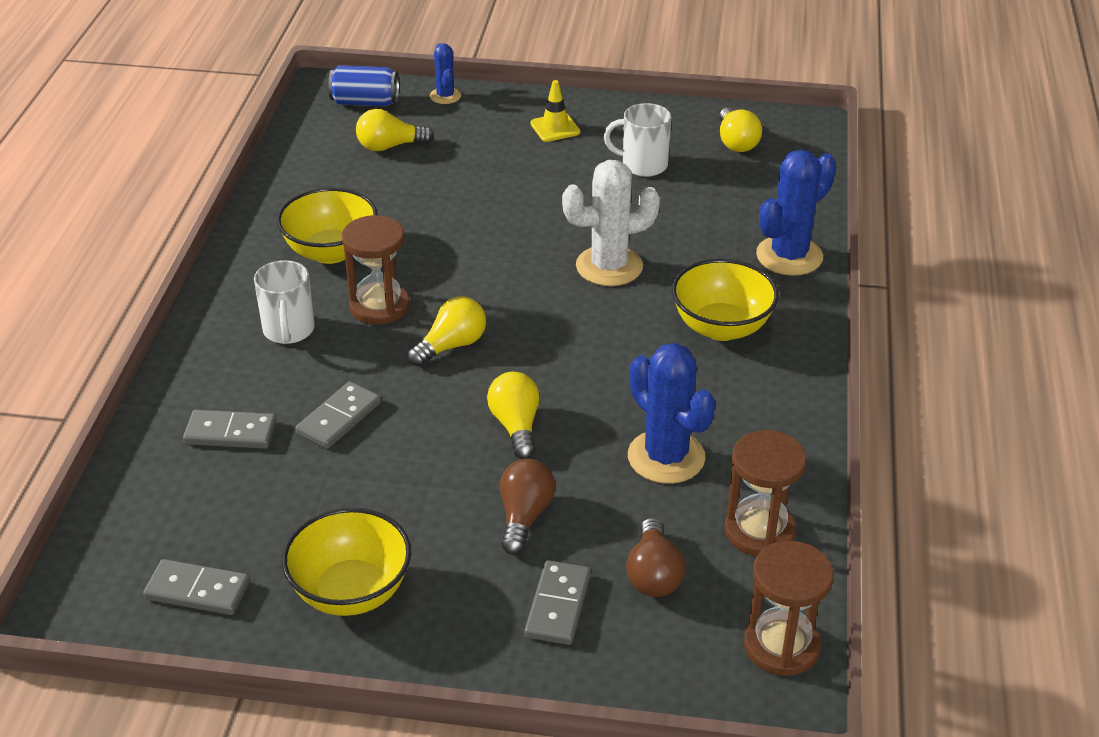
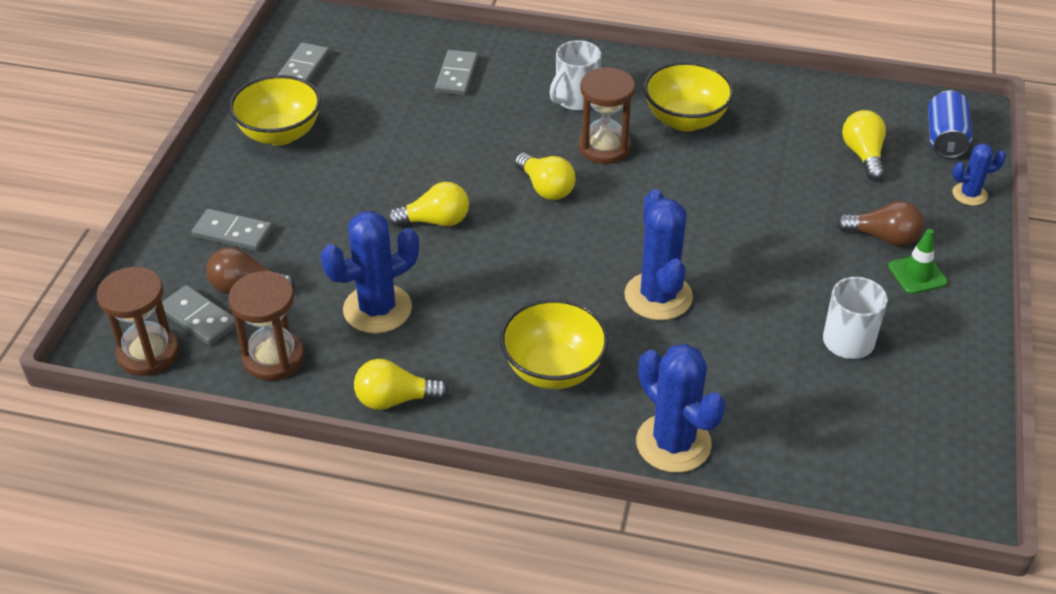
camera: 95 degrees right, 5 degrees up
white mug [254,260,315,344] -> white mug turned 45 degrees counterclockwise [550,40,601,110]
grey domino [296,381,381,449] -> grey domino moved to [162,285,236,346]
brown light bulb [500,459,556,555] -> brown light bulb moved to [837,201,924,246]
yellow traffic cone [530,80,580,142] -> green traffic cone [888,229,948,294]
white cactus [562,160,660,286] -> blue cactus [624,189,693,320]
yellow light bulb [719,107,762,152] -> yellow light bulb moved to [354,359,449,410]

